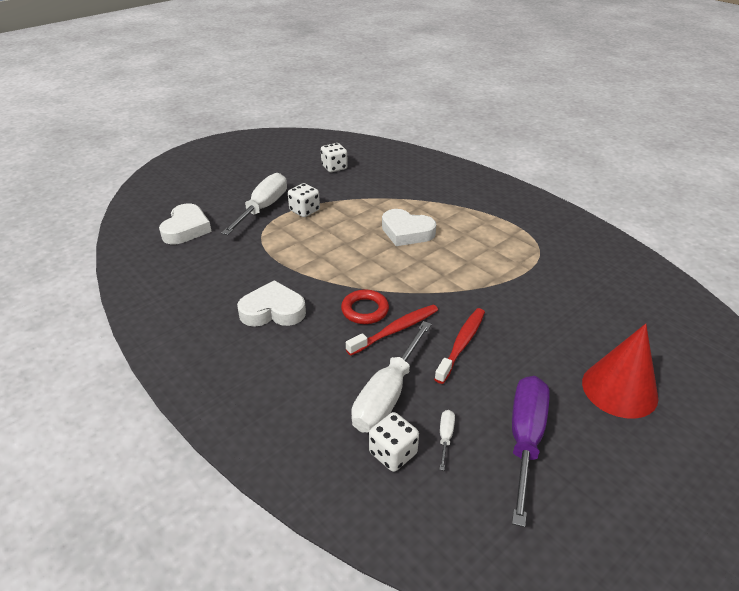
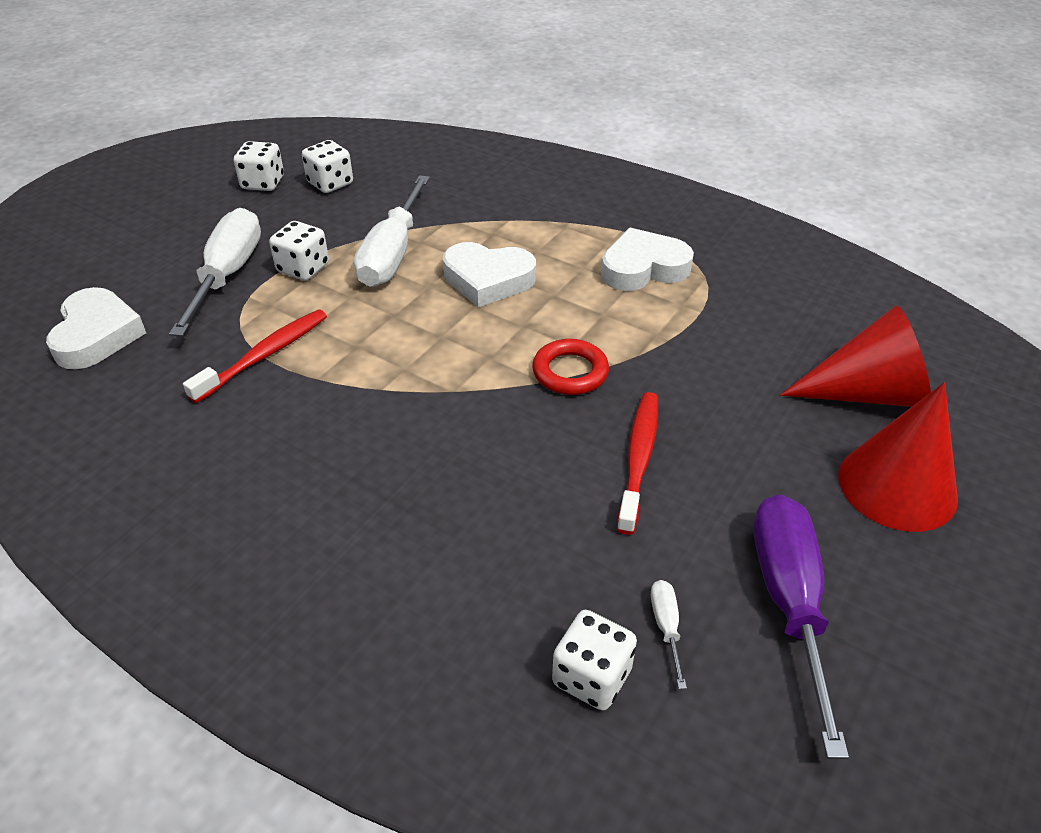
camera: 15 degrees left, 5 degrees up
white heart [237,280,306,327] -> white heart moved to [601,228,694,291]
red ring [341,290,389,324] -> red ring moved to [532,339,609,395]
red toothbrush [346,305,438,356] -> red toothbrush moved to [183,309,327,403]
white screwdriver [351,321,432,433] -> white screwdriver moved to [354,175,430,287]
none -> white dice [234,141,284,191]
none -> red cone [780,305,931,407]

